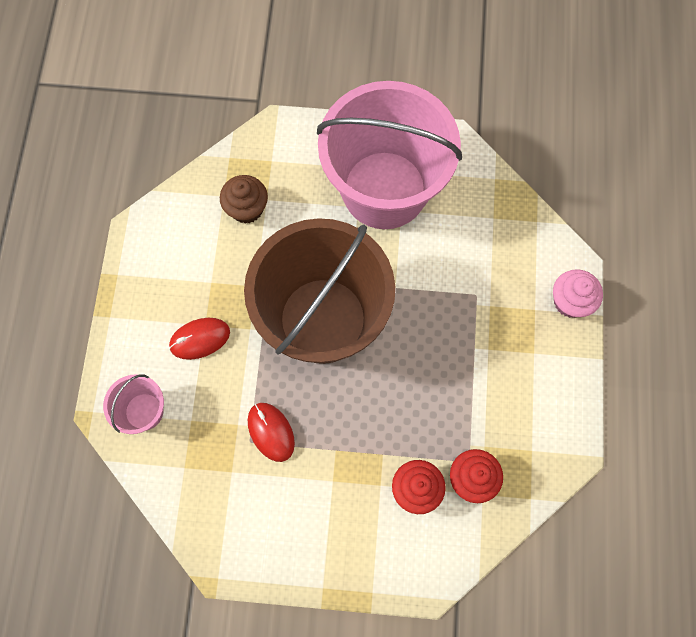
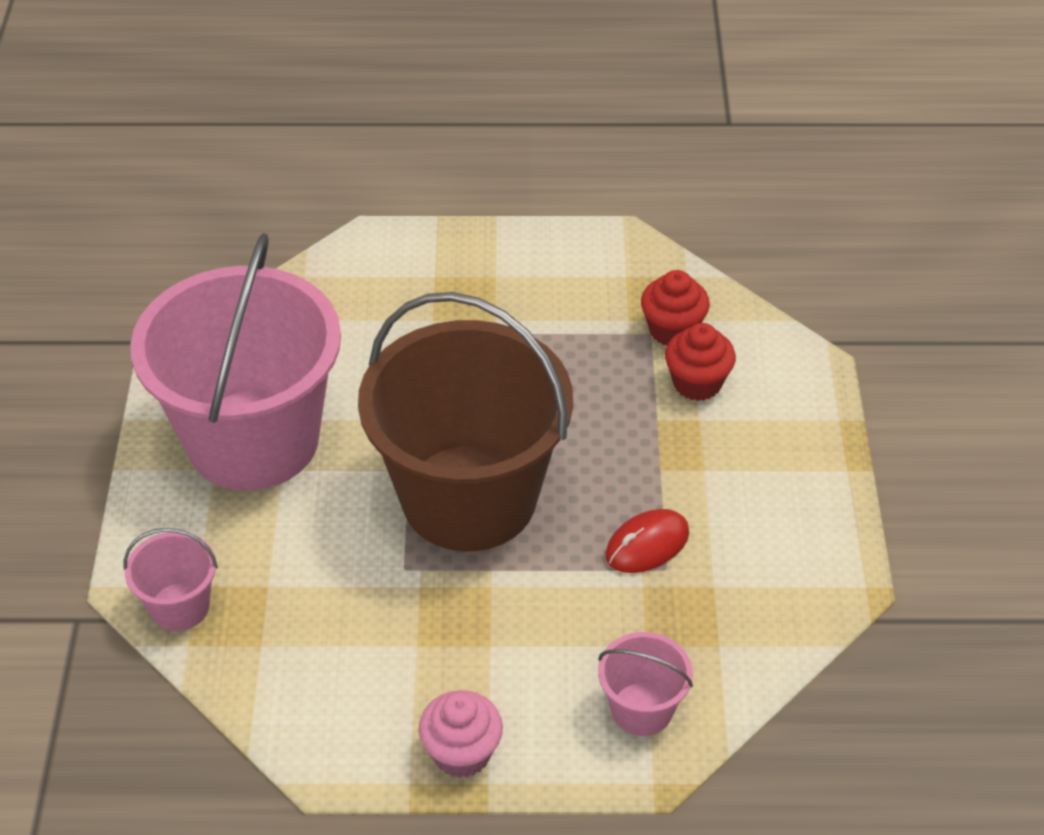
camera: 95 degrees left, 25 degrees down
red mouse [169,318,230,360] -> none
brown cupcake [220,175,268,224] -> none
pink cupcake [553,269,603,318] -> pink cupcake moved to [419,690,503,778]
none -> pink bucket [124,528,218,631]

